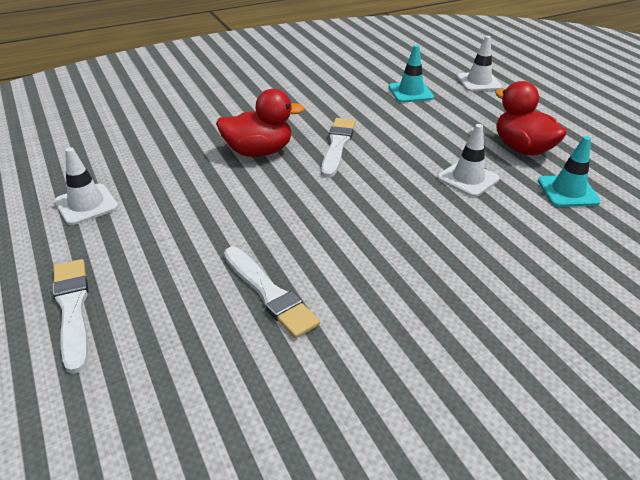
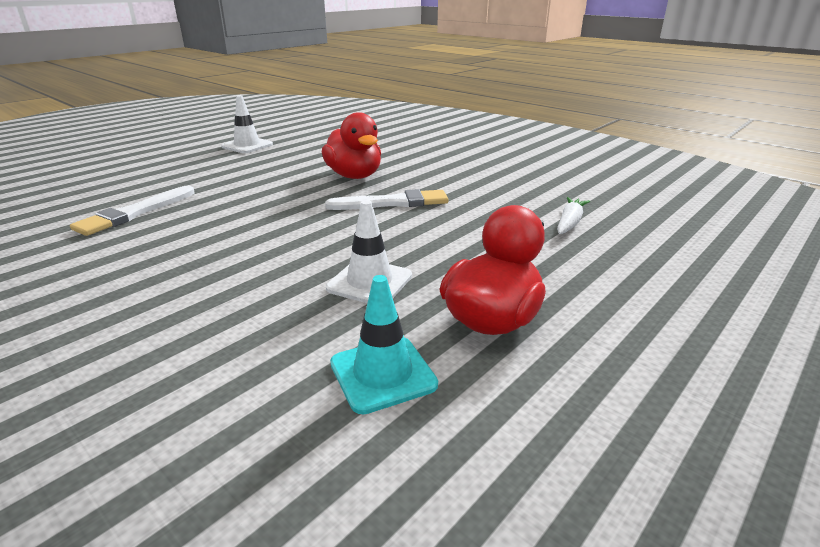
camera: 70 degrees right, 10 degrees down
white brush [52,259,88,374] -> none
turquoise traffic cone [389,45,434,103] -> white carrot [557,197,590,234]
white traffic cone [457,36,502,91] -> none

